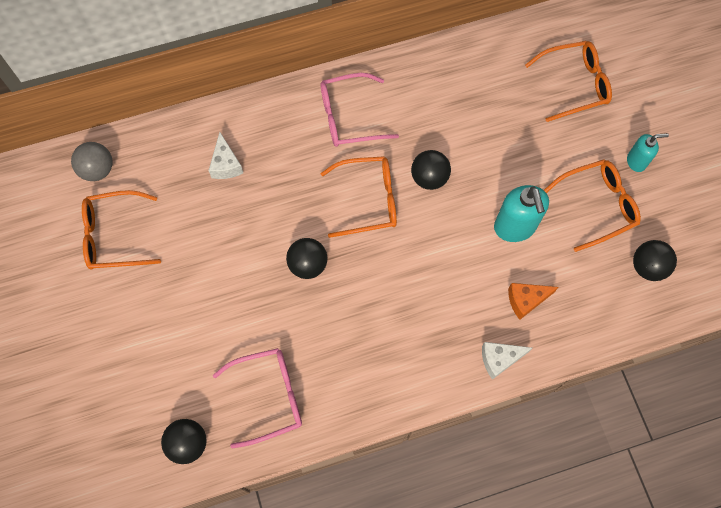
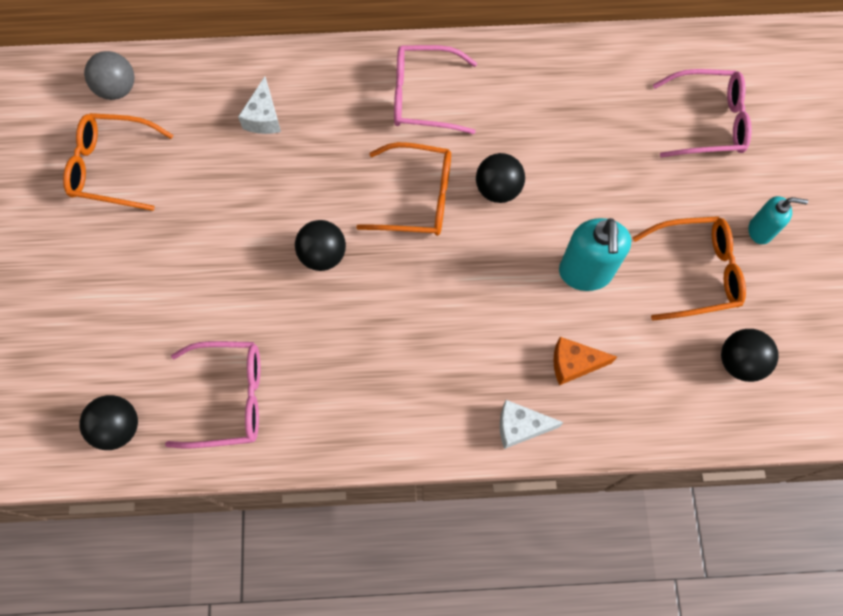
camera: 15 degrees right, 0 degrees up
orange glasses [525,41,612,122] -> pink glasses [653,69,752,157]

